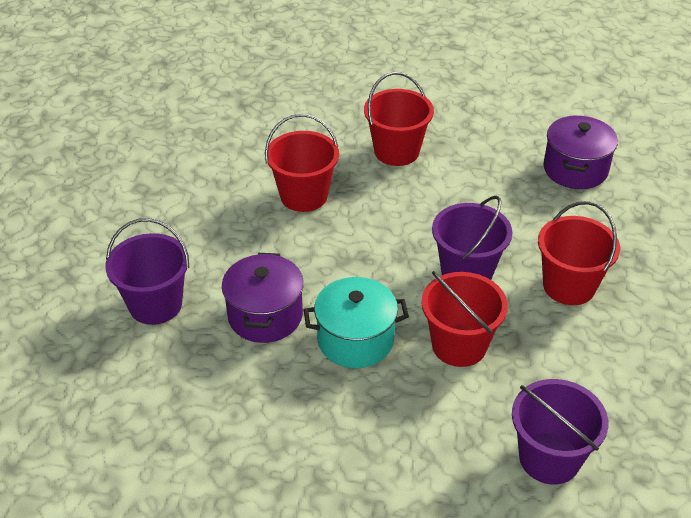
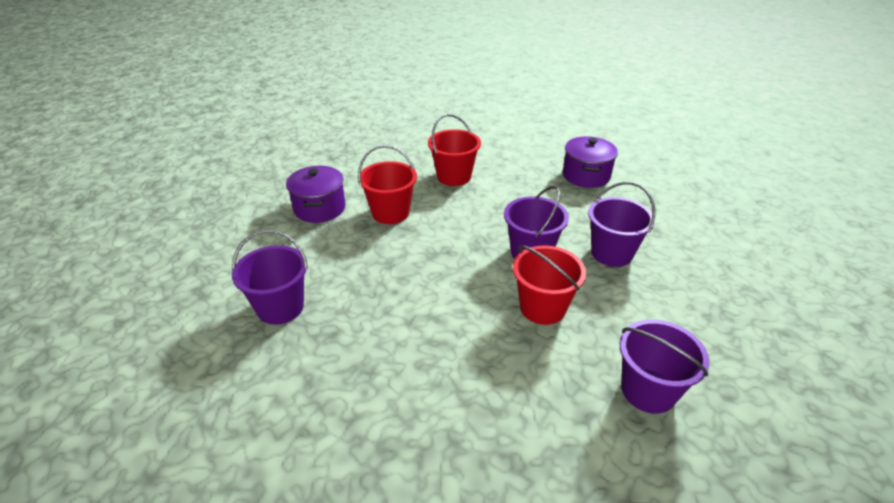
camera: 10 degrees left, 5 degrees down
purple pot [222,253,304,343] -> purple pot moved to [286,166,346,223]
turquoise pot [304,277,409,368] -> none
red bucket [538,201,620,305] -> purple bucket [588,182,656,267]

